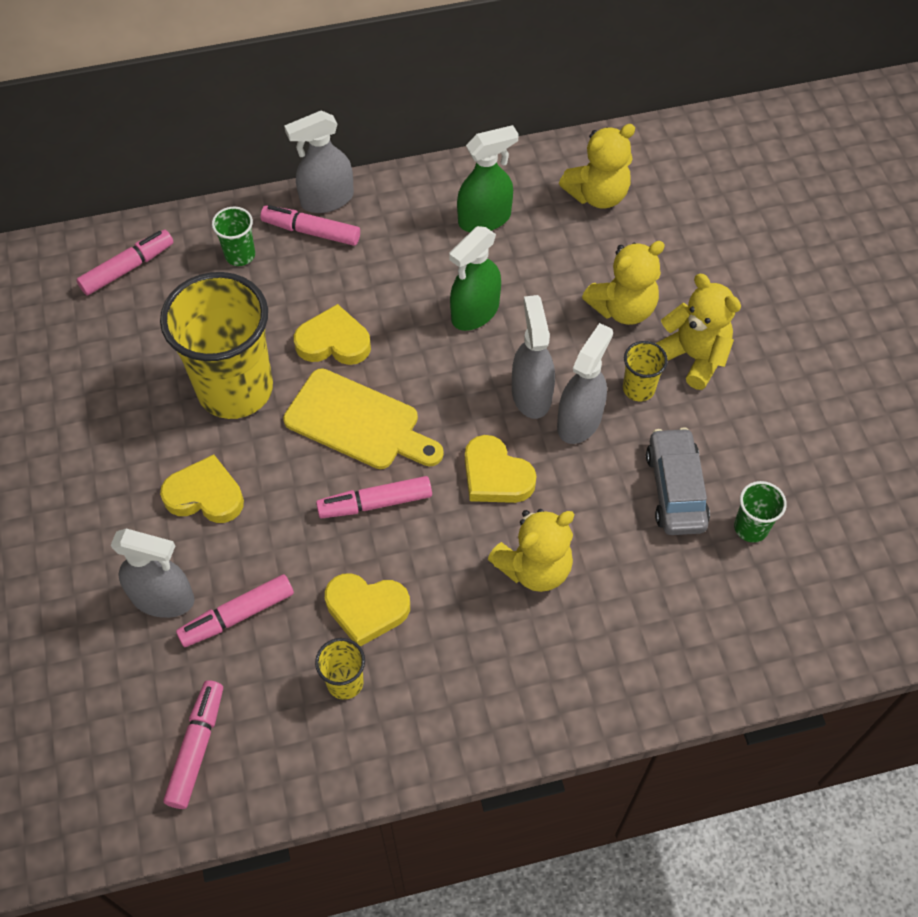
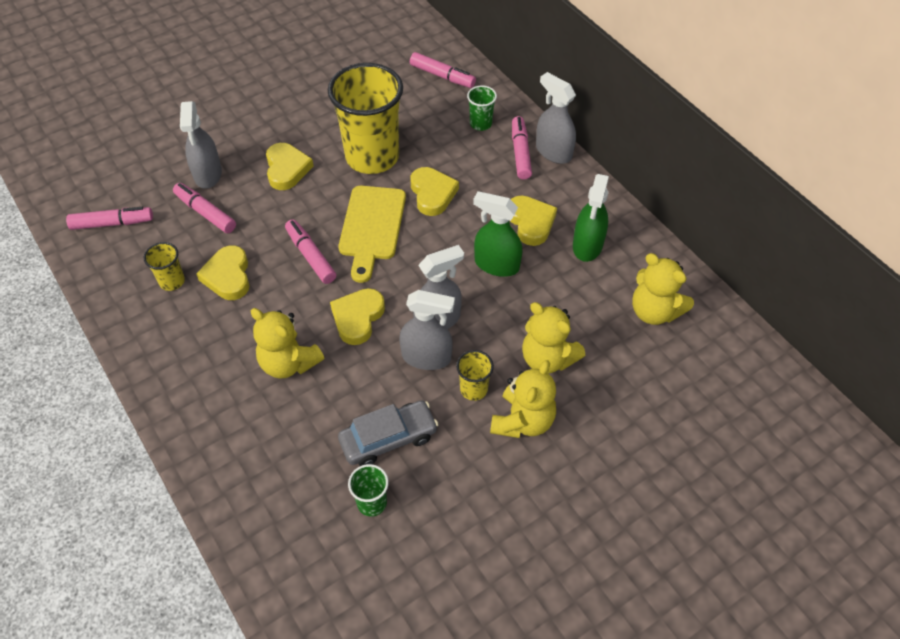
camera: 70 degrees right, 5 degrees down
green spray bottle [457,125,519,232] -> green spray bottle turned 60 degrees clockwise [573,174,609,262]
none -> yellow heart [510,195,557,246]

